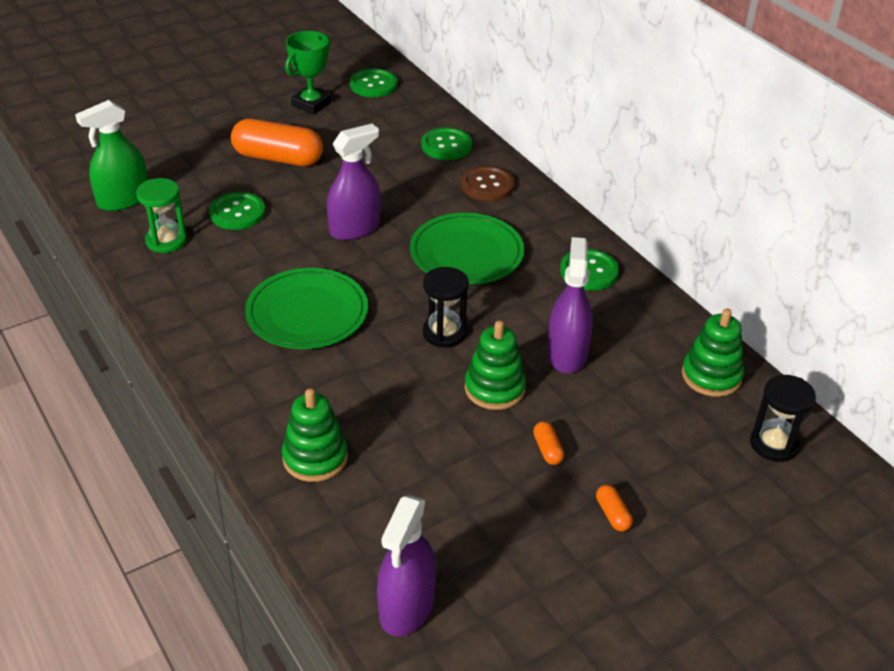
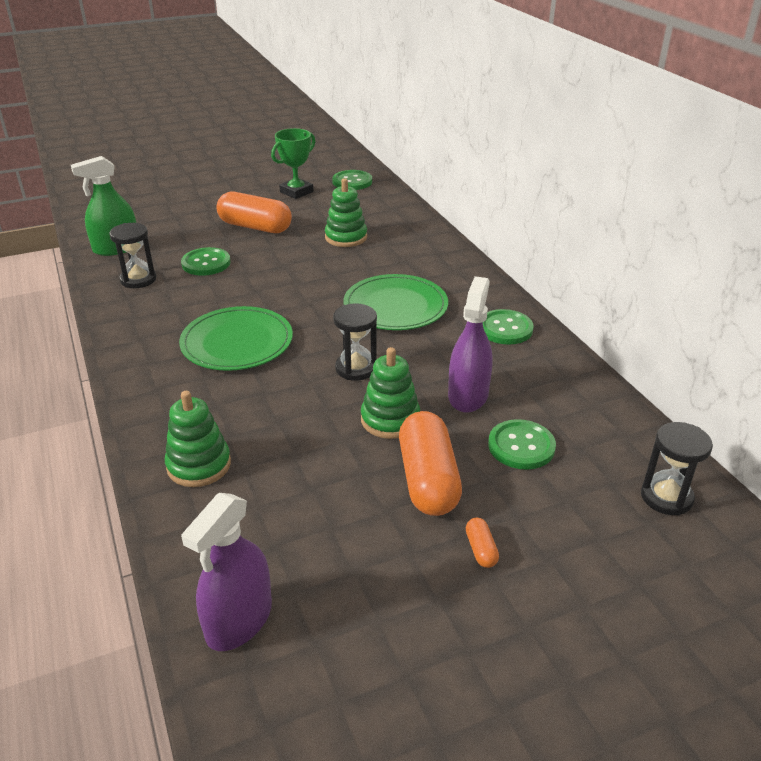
camera: 10 degrees right, 5 degrees down
green hourglass [136,178,187,253] -> black hourglass [109,223,157,288]
purple spray bottle [327,124,381,240] -> none
green button [421,127,472,160] -> green button moved to [488,419,556,470]
brown button [461,166,515,201] -> none
orange capsule [533,421,564,465] -> orange capsule [399,411,462,516], size x2.40
green stacking toy [682,308,744,397] -> green stacking toy moved to [325,178,367,247]

